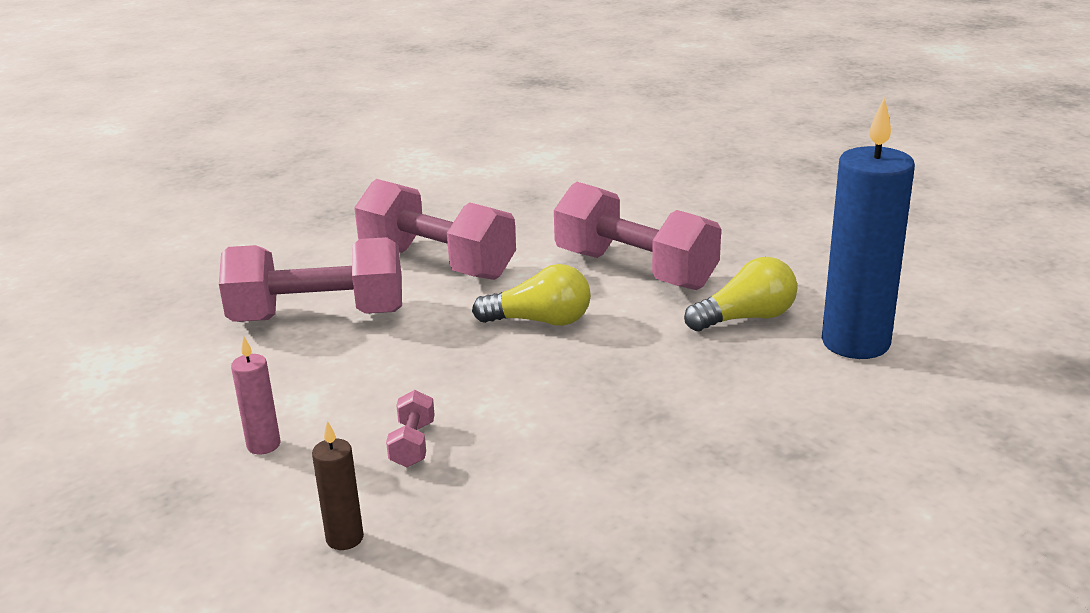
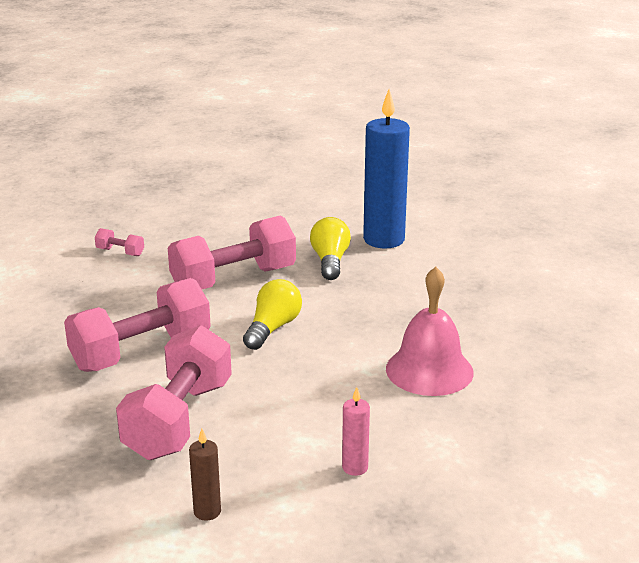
camera: 70 degrees left, 0 degrees up
brown candle [312,421,364,550] -> brown candle moved to [189,429,221,521]
pink dumbbell [386,390,435,467] -> pink dumbbell moved to [95,228,144,256]
none -> pink bell [386,267,474,396]

